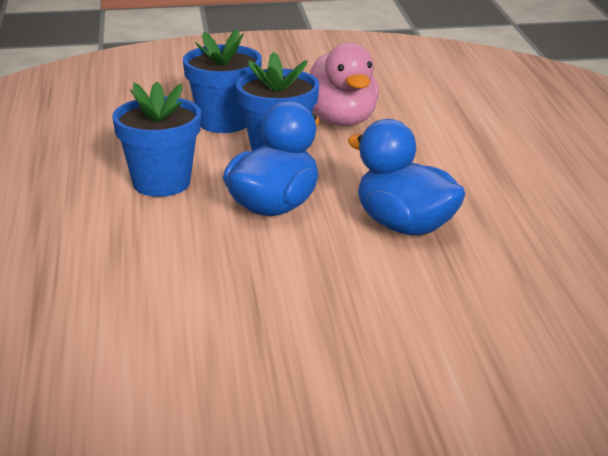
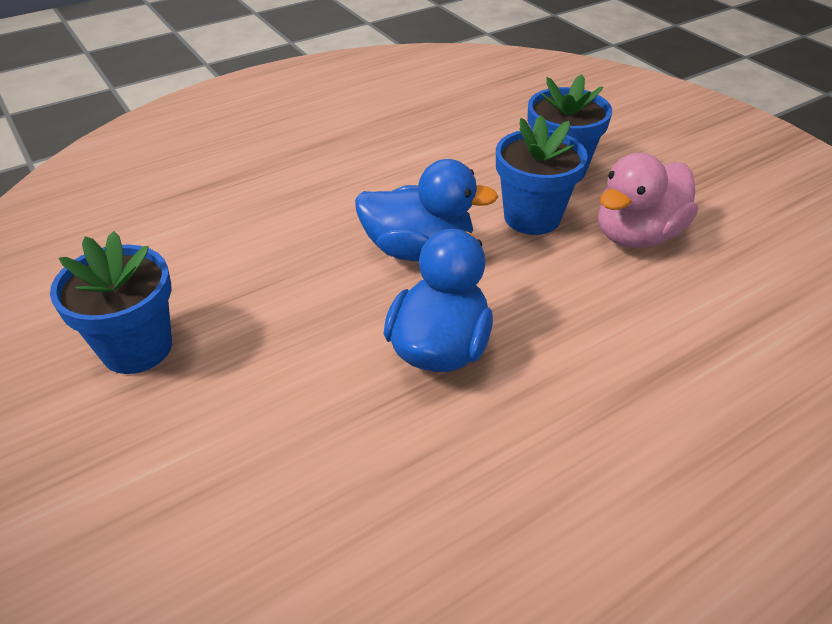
camera: 65 degrees right, 15 degrees up
blue flower pot [112,82,201,197] -> blue flower pot moved to [50,231,172,374]

